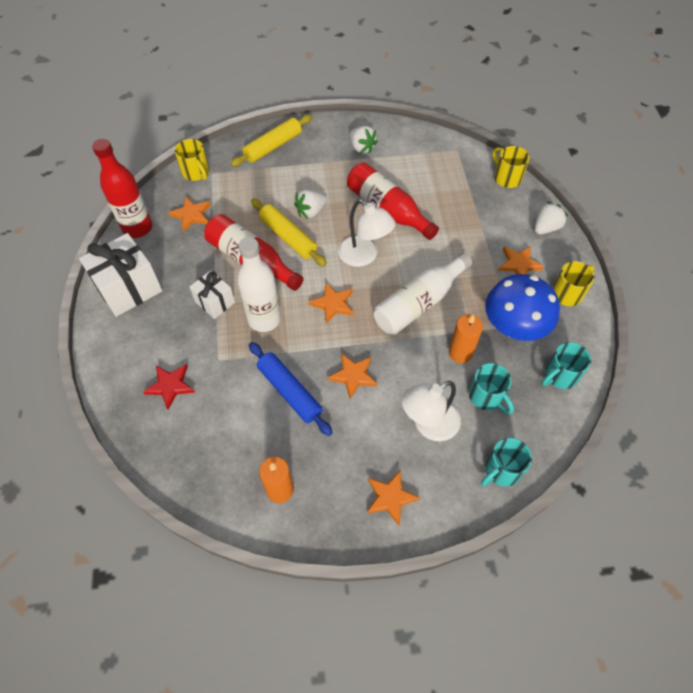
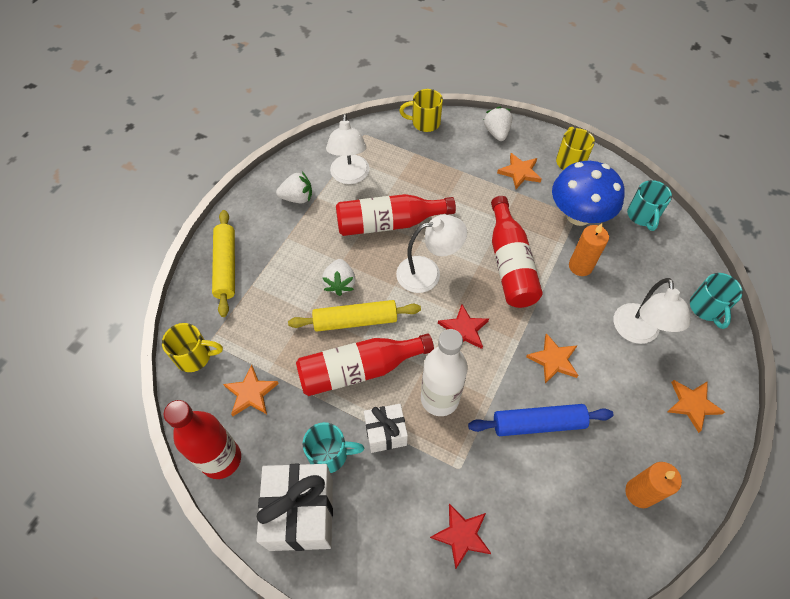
camera: 55 degrees left, 0 degrees up
orange star [309,282,353,324] -> red star [438,304,489,349]
white bottle [374,253,472,335] -> red bottle [491,196,543,308]
turquoise mug [469,363,514,414] -> turquoise mug moved to [303,422,364,473]
none -> white lamp [326,114,369,184]

